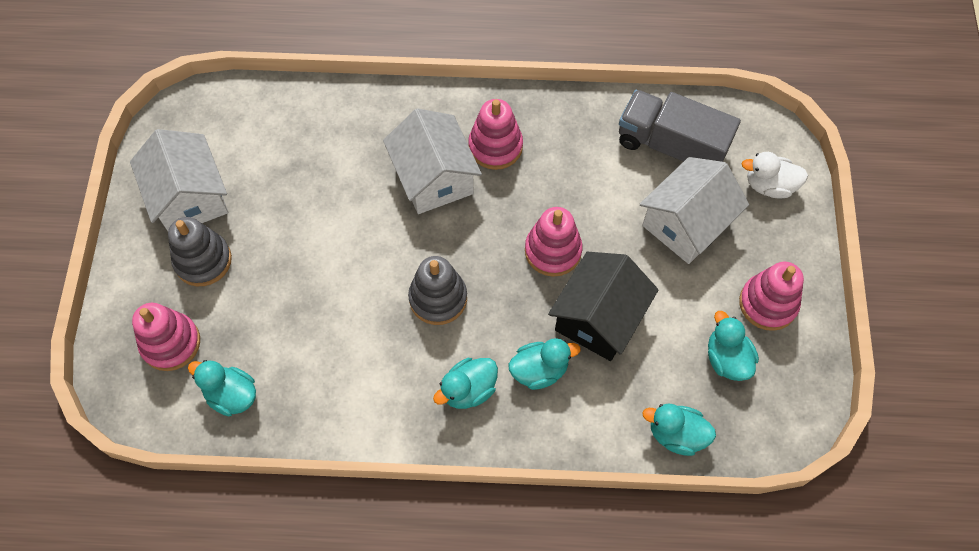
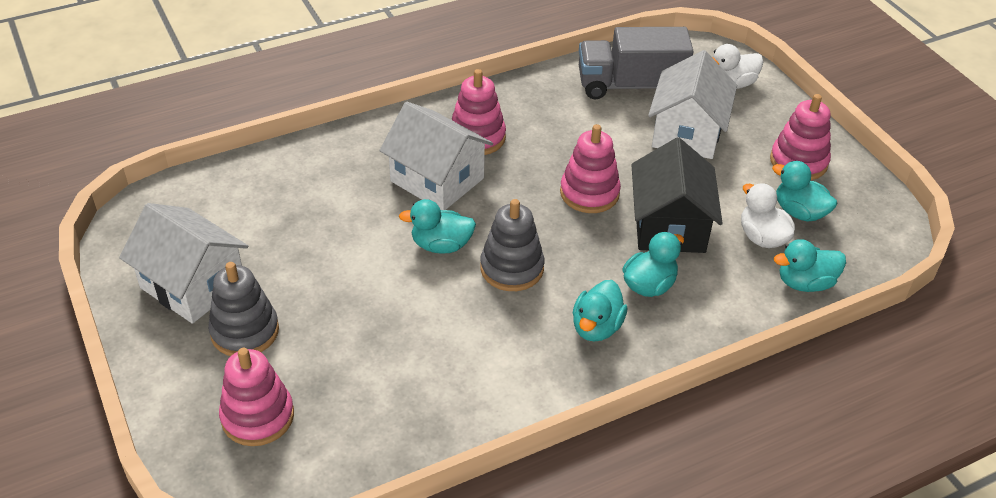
camera: 30 degrees left, 20 degrees down
turquoise duck [188,360,256,416] -> turquoise duck moved to [399,199,476,254]
none -> white duck [741,183,795,248]

